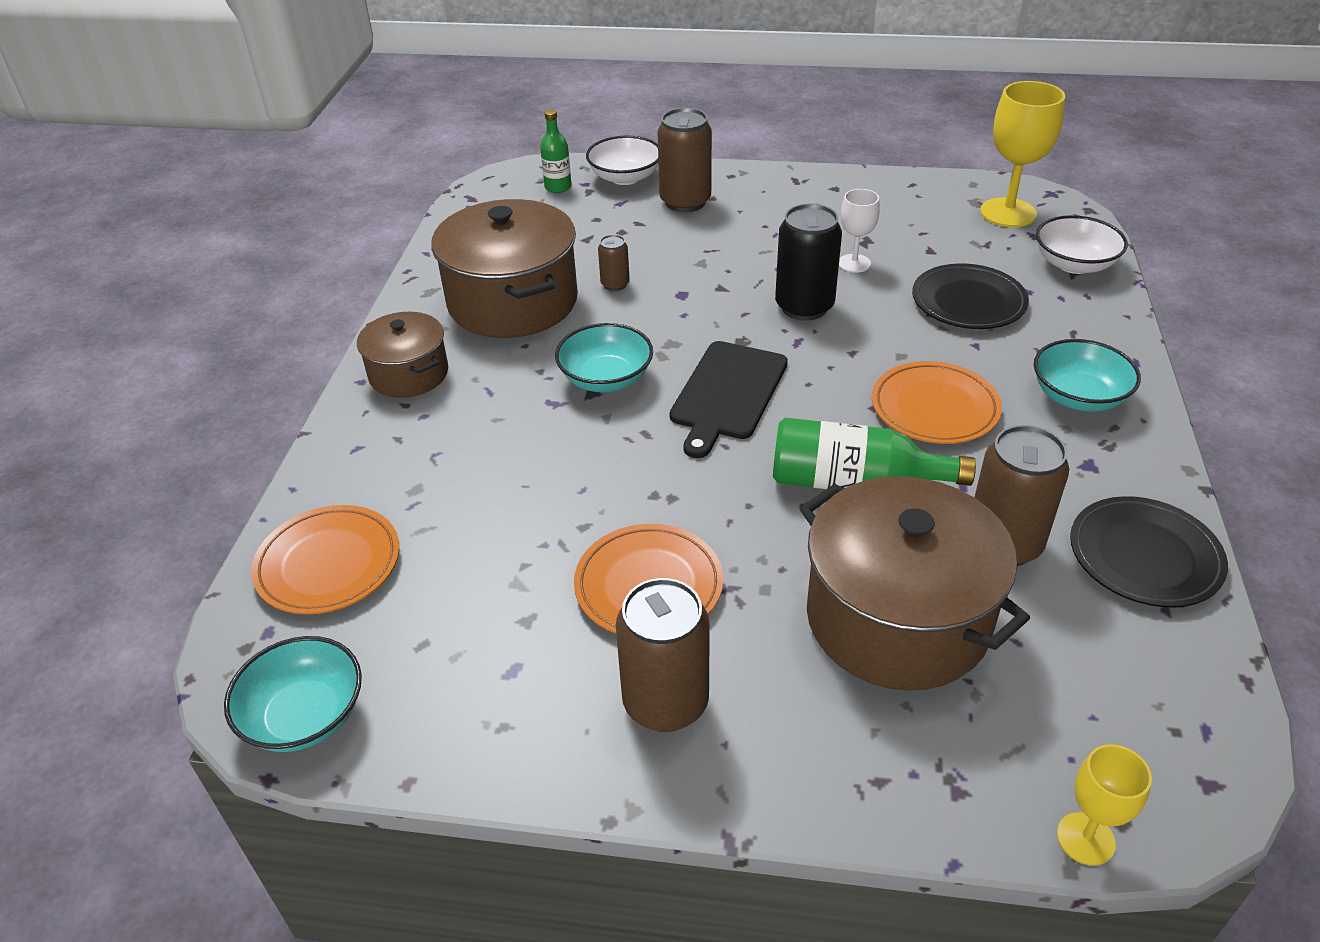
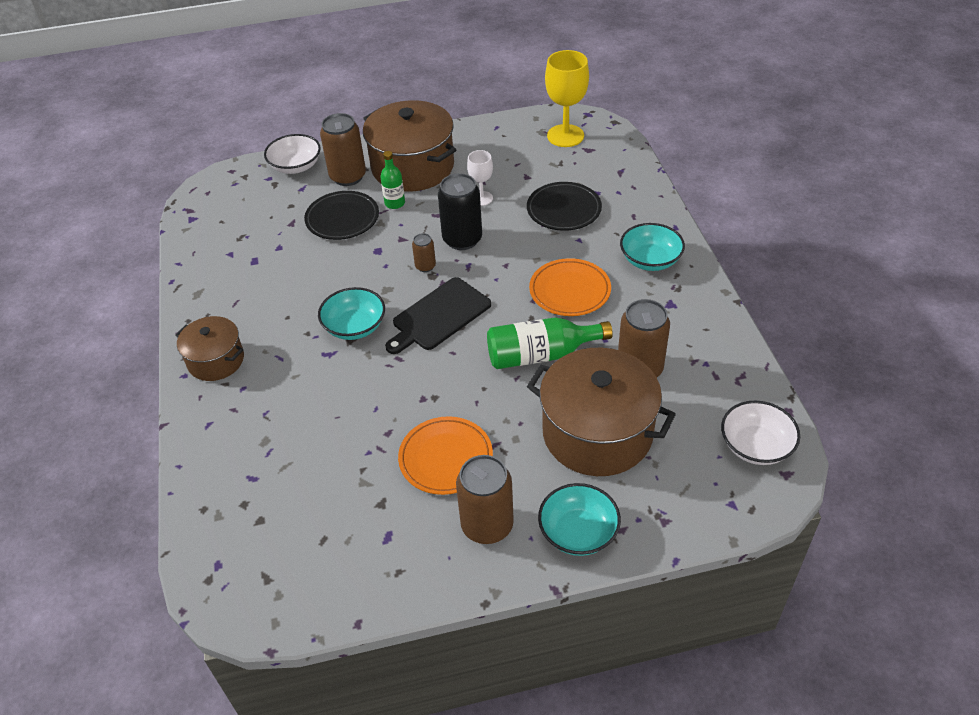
camera: 20 degrees left, 5 degrees up
turquoise bowl [224,636,362,752] -> turquoise bowl moved to [538,483,621,556]
orange plate [251,505,399,615] -> none
brown pot [431,199,578,338] -> brown pot moved to [363,100,456,192]
green bottle [540,109,572,193] -> green bottle moved to [380,151,405,209]
brown can [598,235,630,291] -> brown can moved to [412,233,436,272]
black cutting board [670,341,788,458] -> black cutting board turned 45 degrees clockwise [385,277,491,354]
white bowl [1036,215,1128,274] -> white bowl moved to [721,401,800,465]
yellow goblet [1057,744,1152,866] -> none
black plate [1070,496,1228,607] -> black plate moved to [304,191,379,240]

